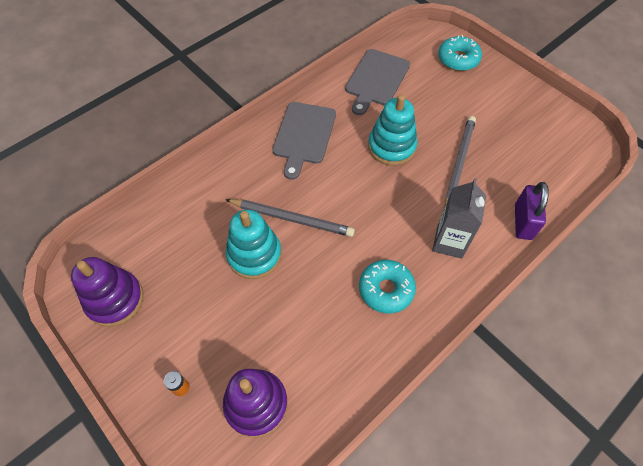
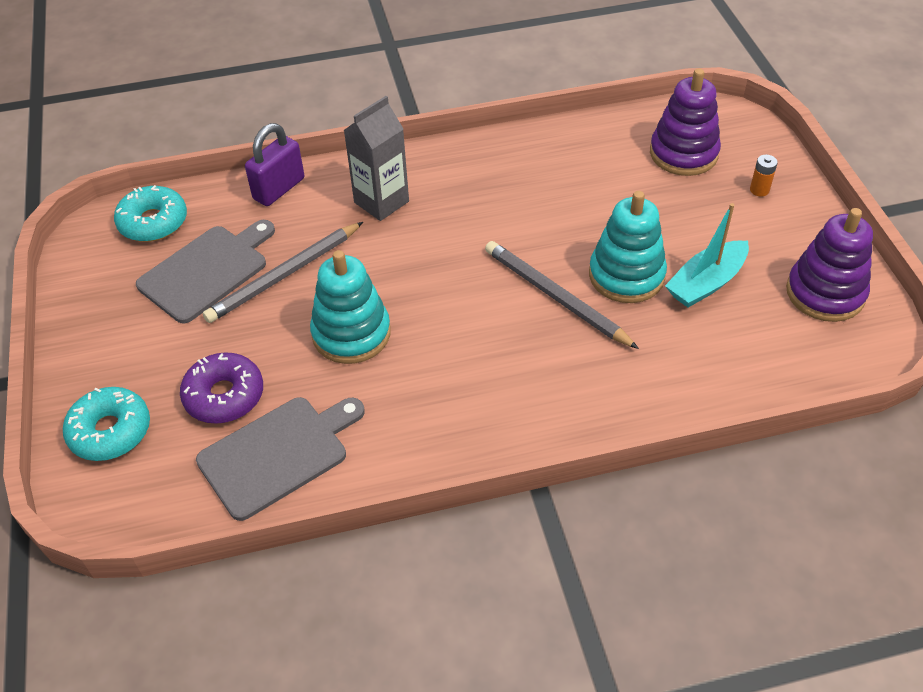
camera: 150 degrees left, 10 degrees down
grey cutting board [272,102,336,180] -> grey cutting board moved to [136,220,275,323]
turquoise donut [359,260,416,314] -> turquoise donut moved to [114,185,187,242]
none -> purple donut [180,352,263,424]
none -> turquoise boat [665,203,749,307]

